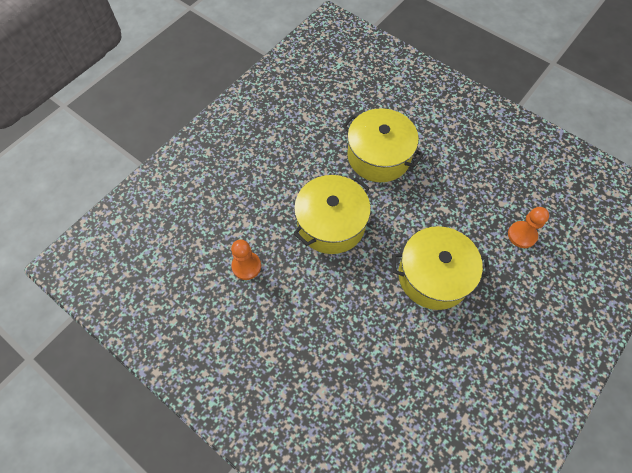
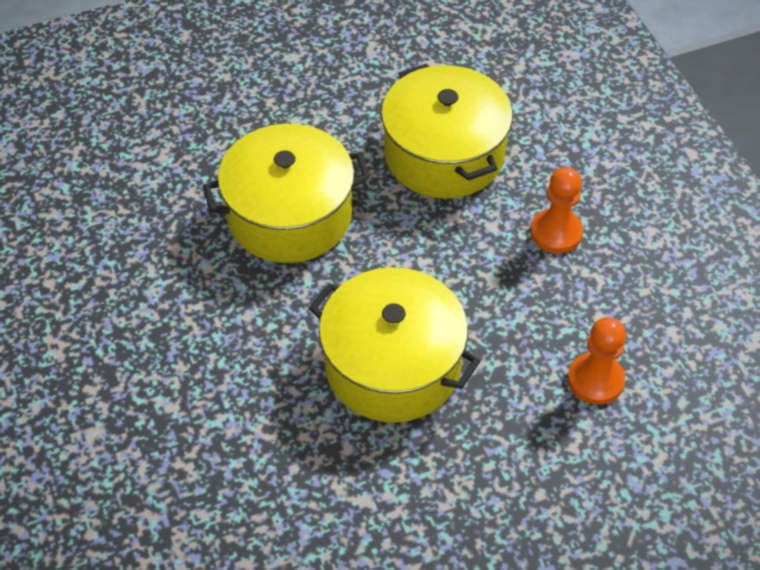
camera: 30 degrees right, 10 degrees down
orange pawn [231,239,261,280] -> orange pawn moved to [531,167,583,253]

